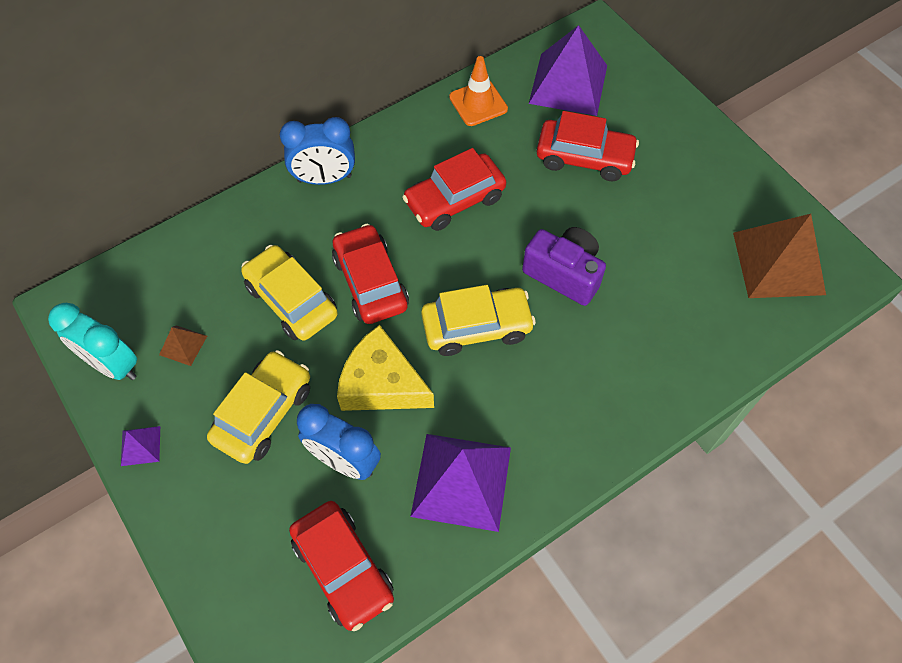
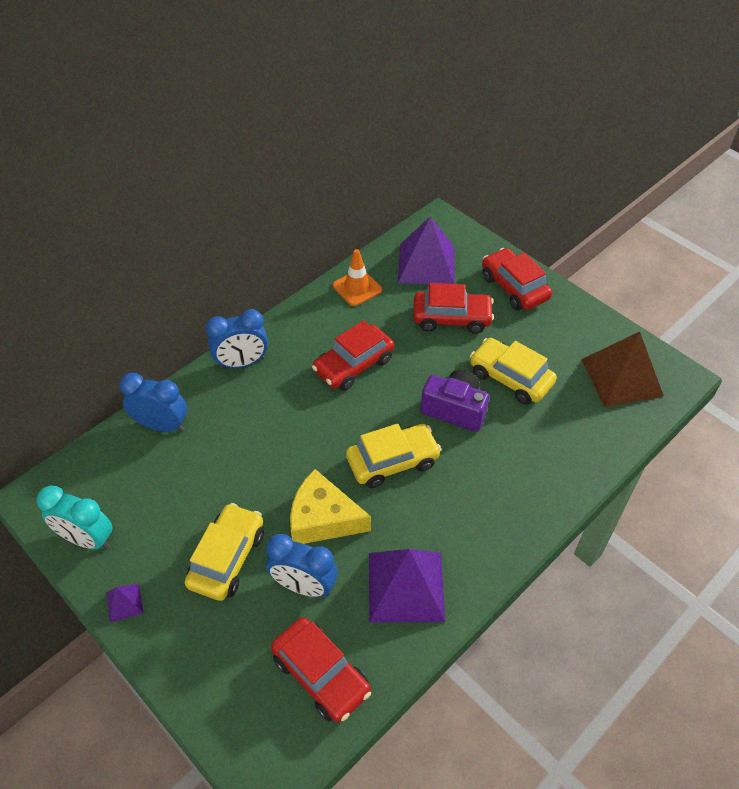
camera: 10 degrees left, 10 degrees down
brown pyramid [159,325,207,366] -> none
yellow car [241,245,338,341] -> yellow car moved to [470,338,557,405]
red car [332,224,409,324] -> red car moved to [482,248,552,311]
none -> blue clock [120,373,187,432]

